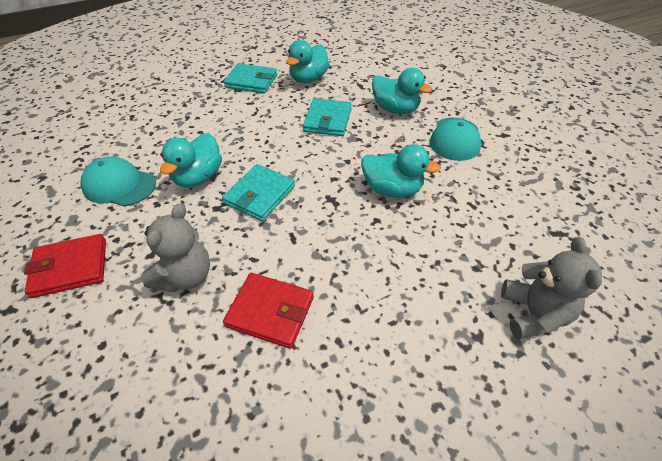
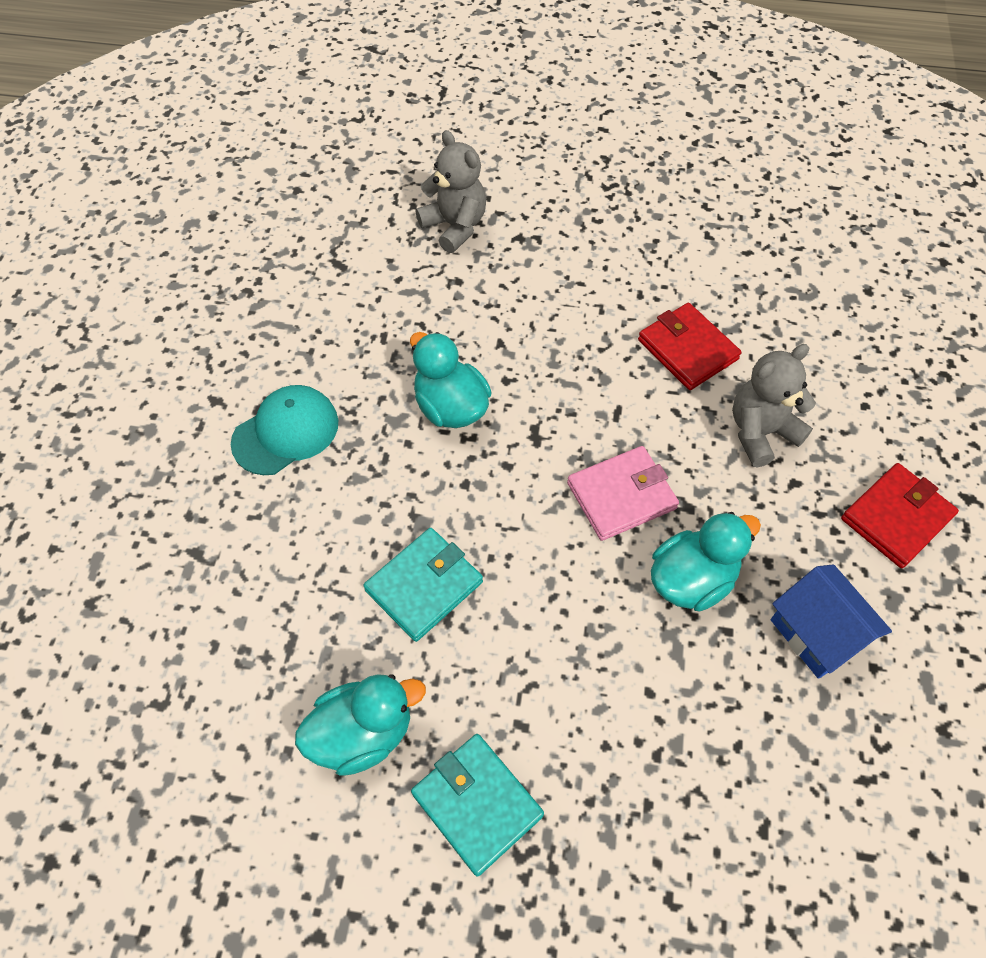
camera: 145 degrees left, 10 degrees up
red wallet [24,234,106,298] -> red wallet turned 60 degrees counterclockwise [841,463,959,568]
turquoise cap [81,156,156,207] -> blue house [771,564,892,679]
turquoise wallet [222,164,295,221] -> pink wallet [567,446,679,541]
turquoise duck [372,68,432,114] -> none
grey teddy bear [501,237,602,339] -> grey teddy bear turned 105 degrees clockwise [416,130,486,253]

